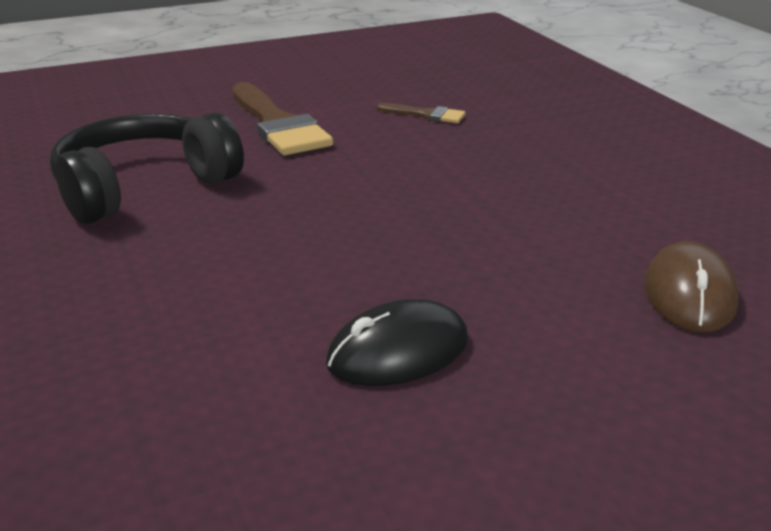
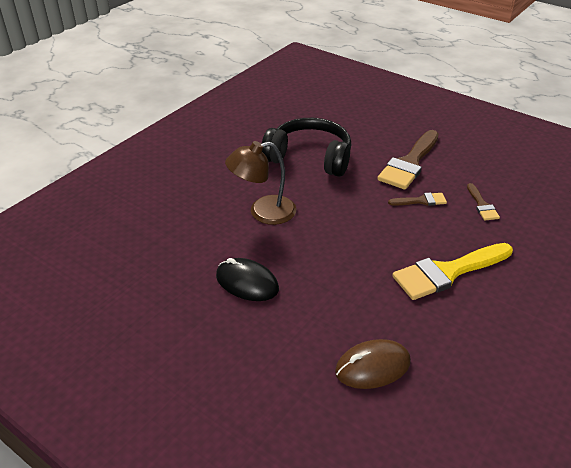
camera: 60 degrees right, 10 degrees up
none -> brown lamp [225,141,296,225]
none -> brown brush [388,192,447,206]
none -> yellow brush [392,243,513,300]

